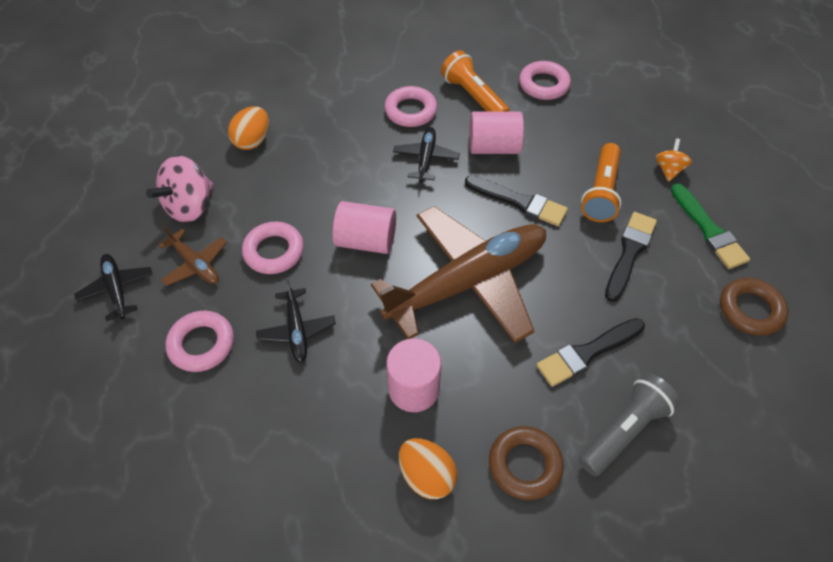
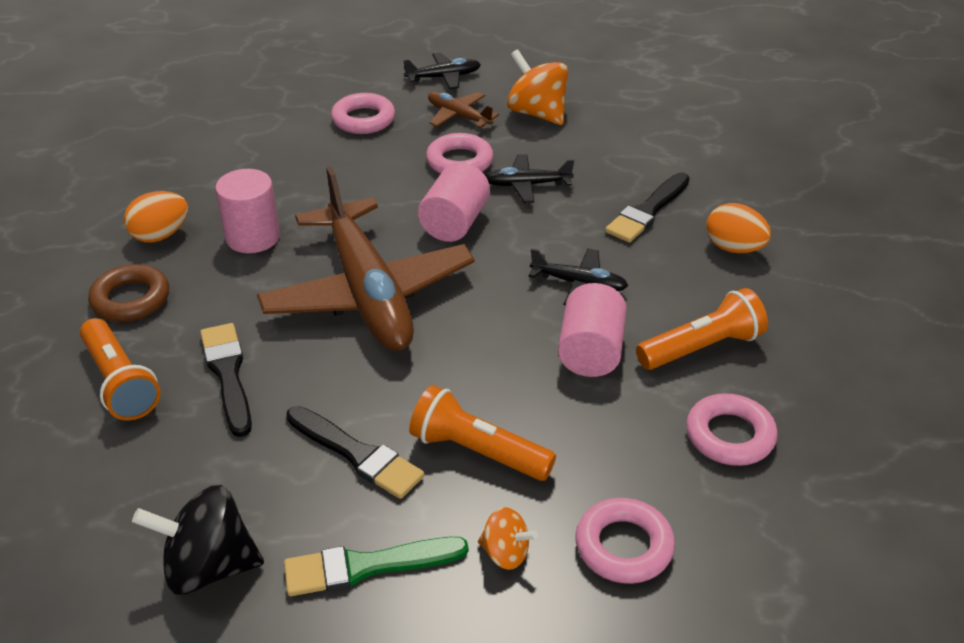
camera: 100 degrees right, 15 degrees down
pink spinning top [146,155,214,223] -> orange spinning top [507,49,568,125]
brown plane [158,226,227,286] -> brown plane turned 75 degrees clockwise [428,92,499,128]
orange egg [228,106,269,150] -> orange egg moved to [706,203,771,253]
black plane [256,280,336,363] -> black plane moved to [485,154,574,203]
pink ring [384,86,437,127] -> pink ring moved to [575,498,675,584]
black brush [465,176,568,226] -> black brush moved to [605,173,690,243]
grey flashlight [579,373,680,476] -> orange flashlight [80,318,161,421]
brown ring [720,278,789,336] -> black spinning top [132,485,264,595]

